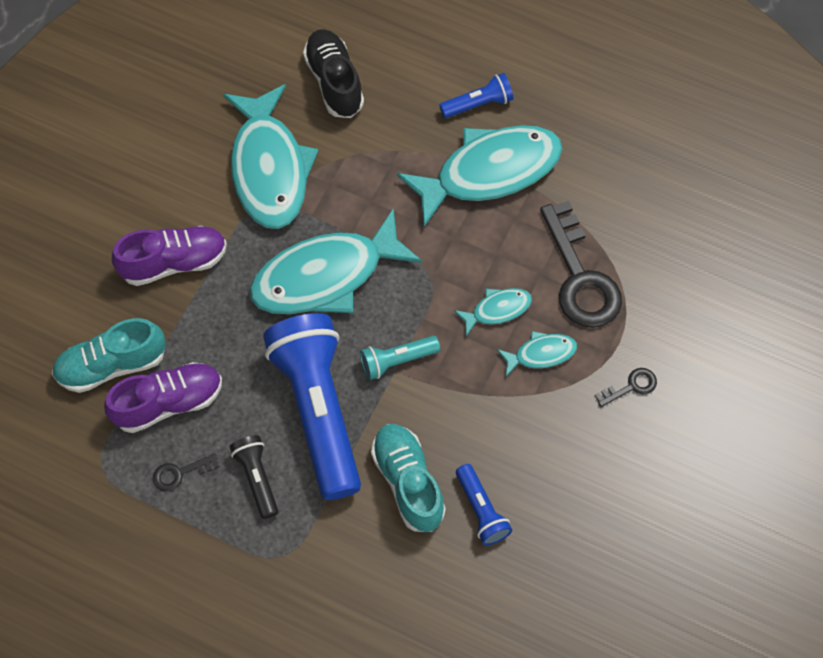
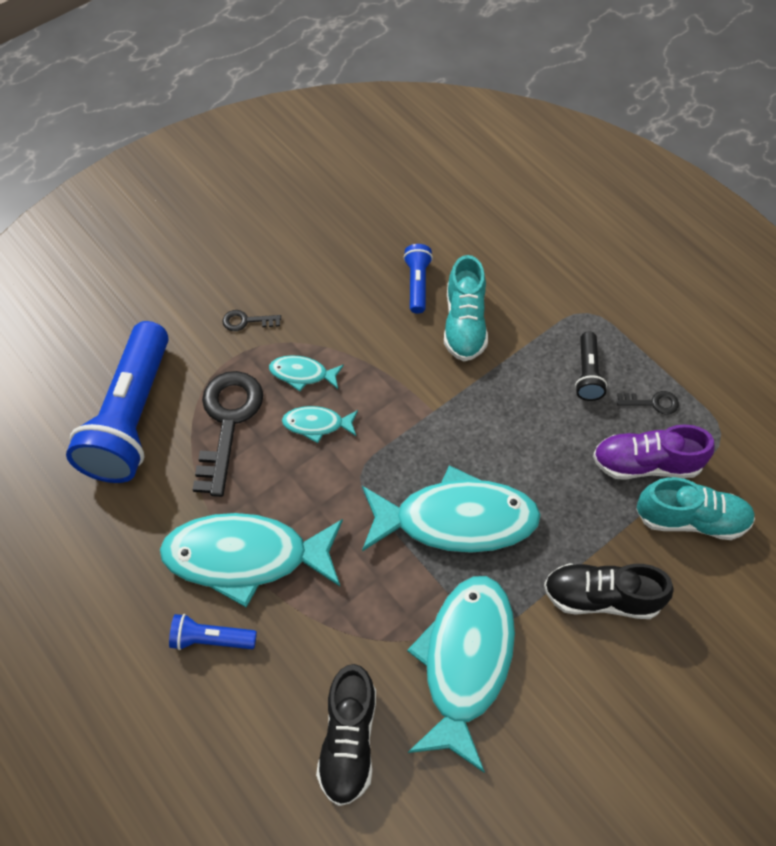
camera: 155 degrees left, 5 degrees down
purple shoe [112,226,227,286] -> black shoe [544,563,674,619]
blue flashlight [263,313,361,500] -> blue flashlight moved to [66,321,169,483]
turquoise flashlight [360,336,440,380] -> none

